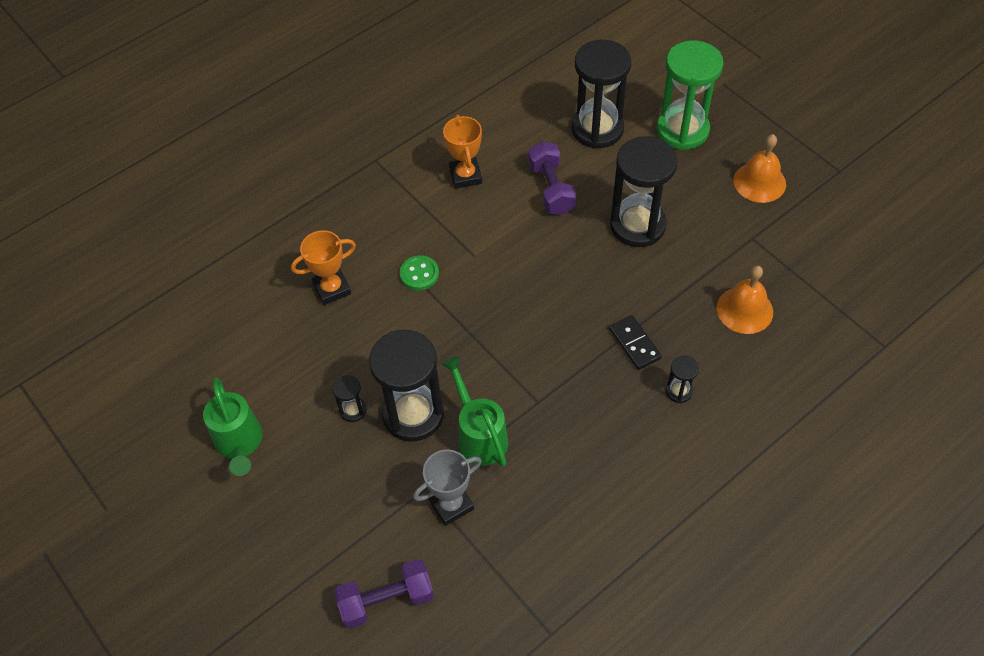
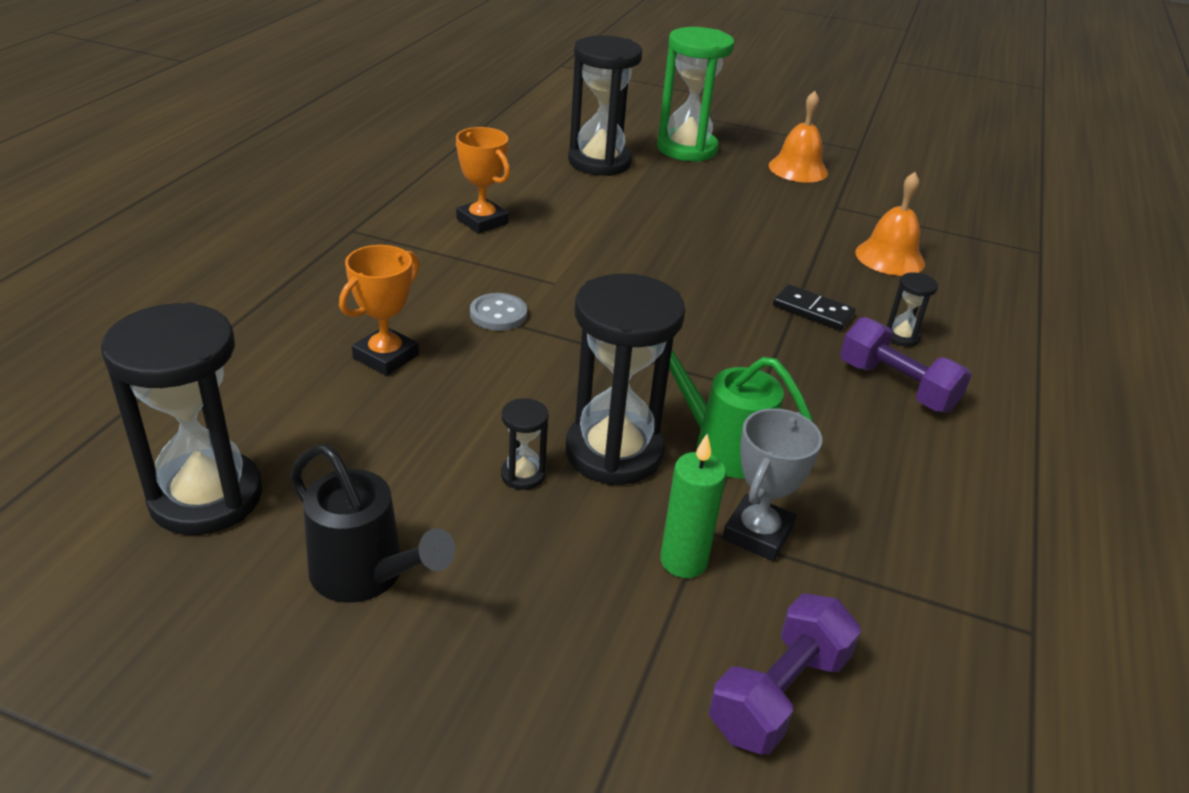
camera: 35 degrees left, 20 degrees down
green watering can [203,377,263,476] -> black watering can [291,444,455,603]
green button [400,255,439,290] -> grey button [470,293,527,331]
purple dumbbell [528,141,576,215] -> purple dumbbell moved to [840,317,972,412]
black hourglass [610,136,678,247] -> black hourglass moved to [101,302,263,535]
none -> green candle [660,434,726,578]

